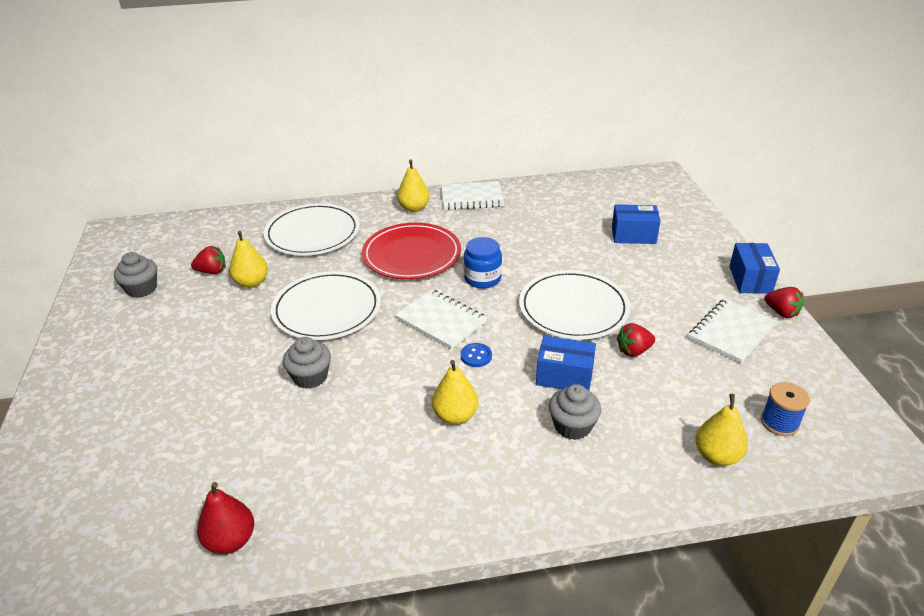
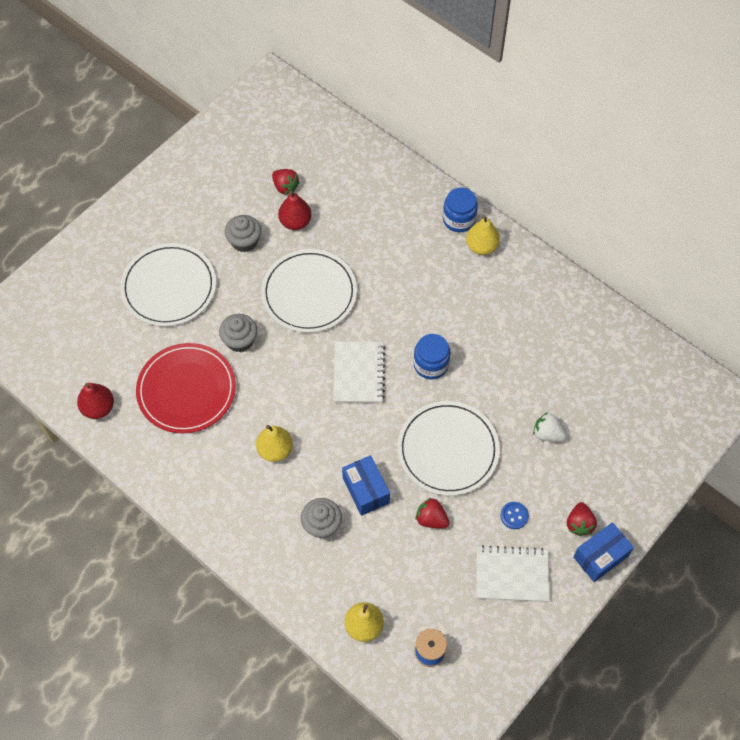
camera: 50 degrees right, 25 degrees up
grey cupcake [114,252,157,298] -> grey cupcake moved to [225,215,261,252]
yellow pear [229,231,268,288] -> red pear [278,191,312,230]
white plate [264,203,360,256] -> white plate moved to [120,243,216,326]
red plate [362,223,461,279] -> red plate moved to [136,343,236,433]
white notebook [441,181,504,210] -> none
blue button [461,343,492,367] -> blue button moved to [500,502,529,529]
blue box [612,204,660,244] -> none
red strawberry [764,287,804,318] -> red strawberry moved to [567,502,597,536]
none -> blue jar [443,188,478,232]
none -> white strawberry [533,412,566,442]

